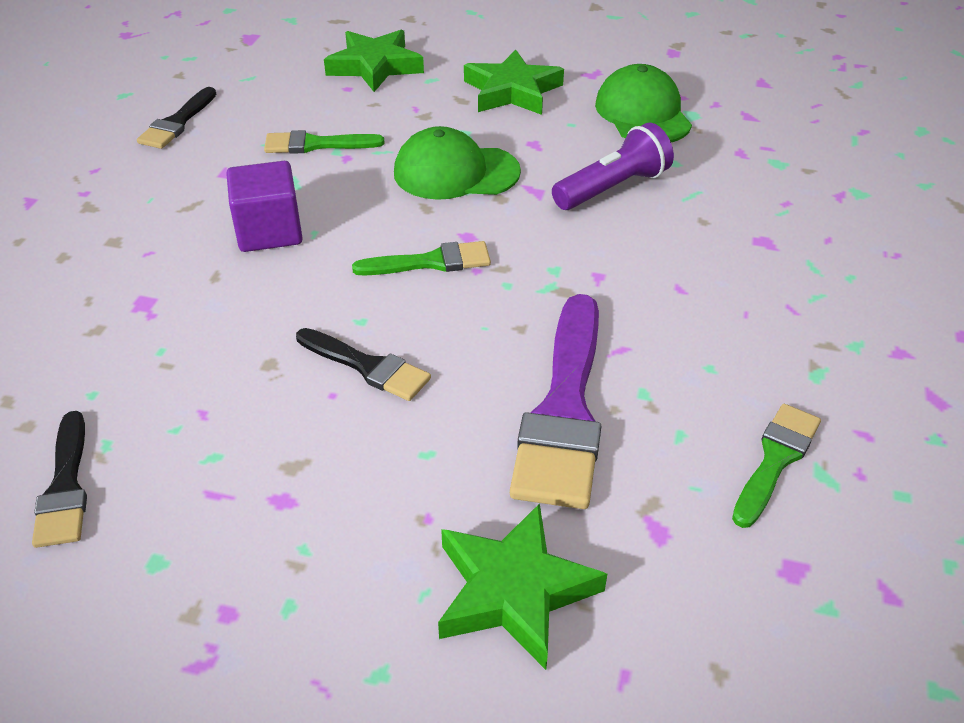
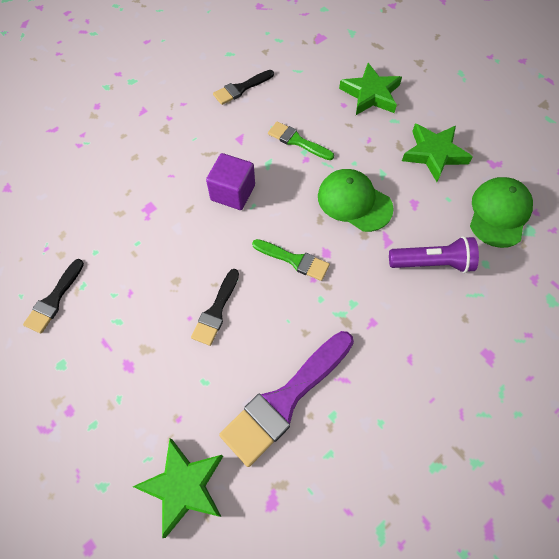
camera: 35 degrees right, 20 degrees up
black brush [296,328,431,401] -> black brush turned 45 degrees clockwise [191,269,239,346]
green brush [732,404,821,528] -> none

